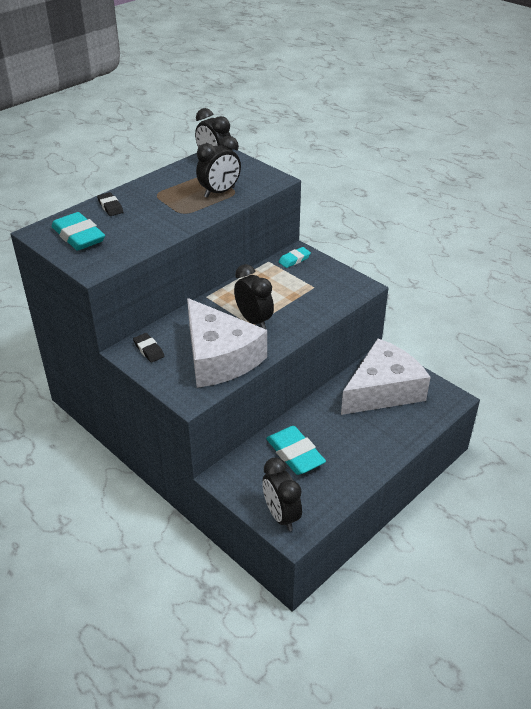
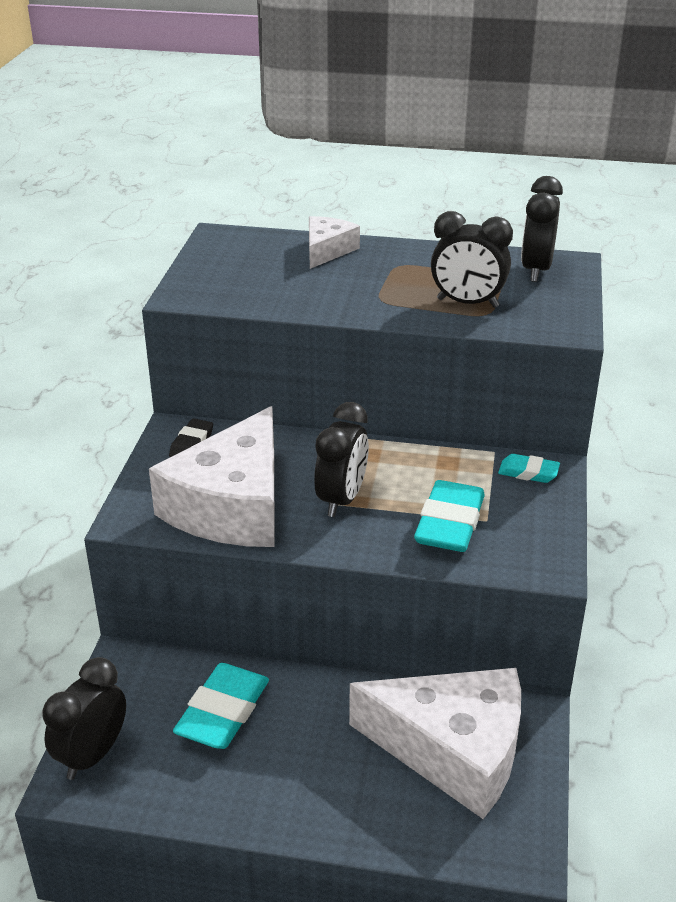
camera: 55 degrees right, 5 degrees down
turquoise eraser [52,212,105,251] -> turquoise eraser moved to [414,480,485,552]
black eraser [97,192,123,216] -> white cheese [309,216,360,269]

